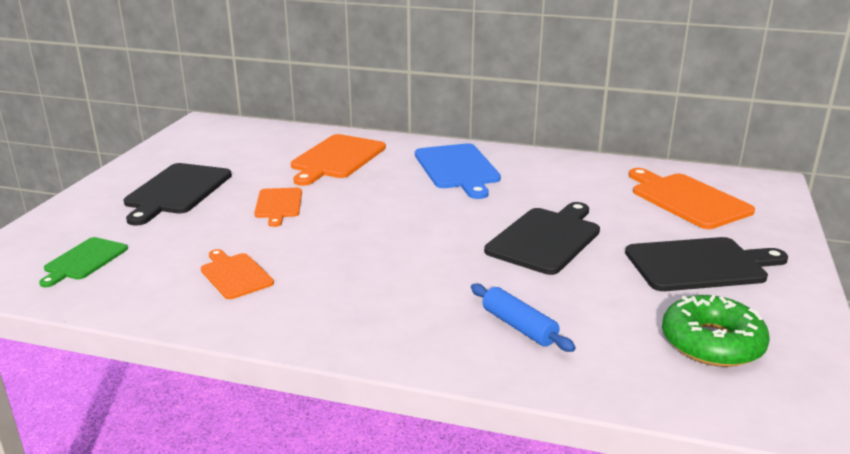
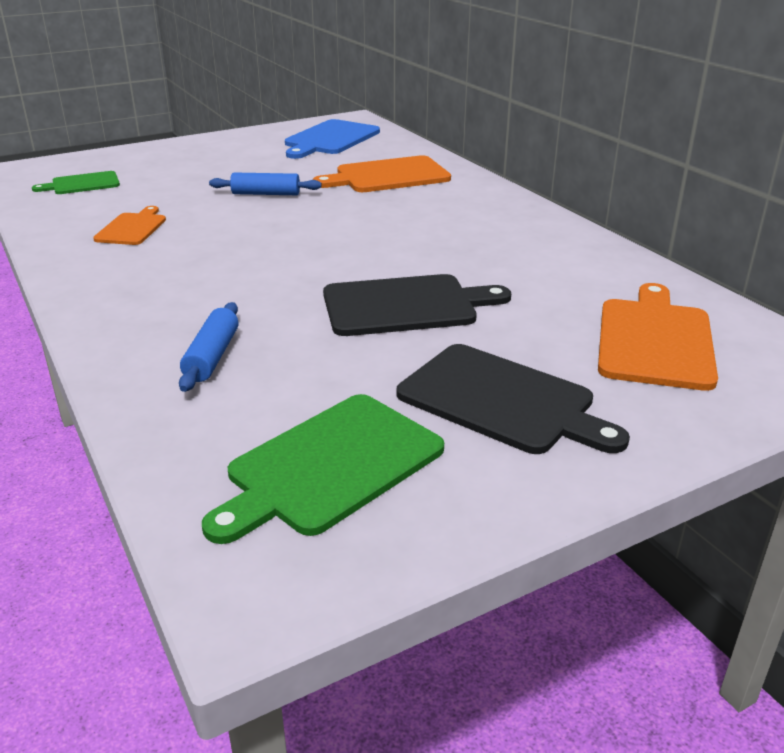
camera: 45 degrees right, 5 degrees up
black cutting board [124,163,232,225] -> none
orange cutting board [254,188,302,227] -> blue rolling pin [209,172,322,195]
blue cutting board [415,143,501,199] -> blue cutting board moved to [285,119,380,159]
green donut [662,295,770,367] -> green cutting board [202,394,444,544]

